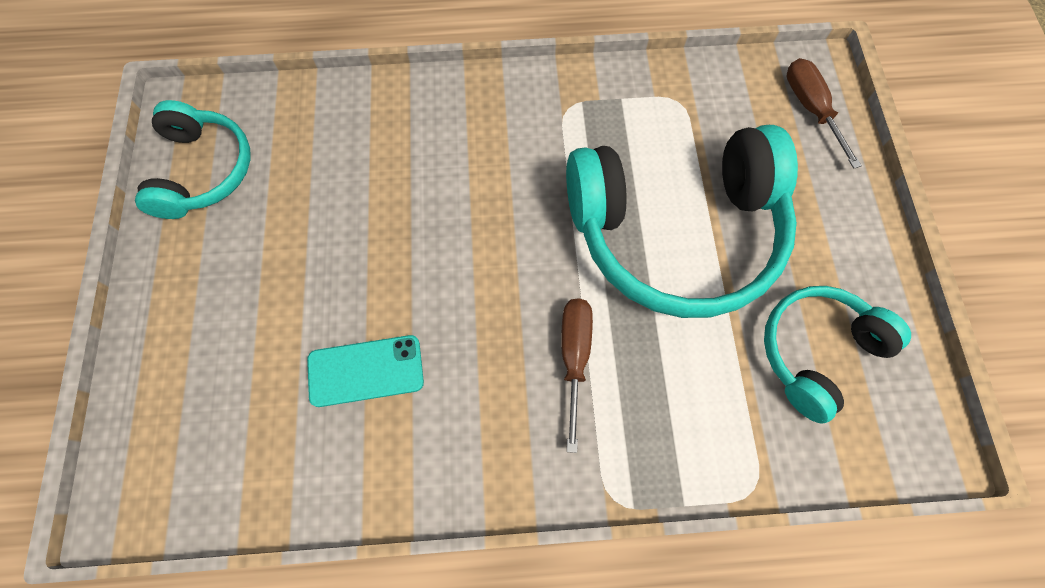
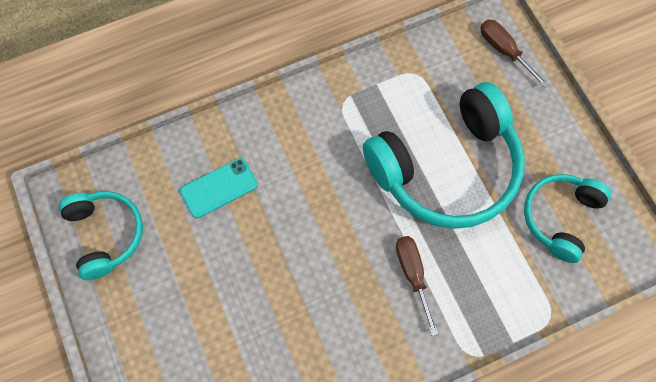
camera: 20 degrees left, 0 degrees up
turquoise phone [307,335,424,407] -> turquoise phone moved to [180,158,258,218]

